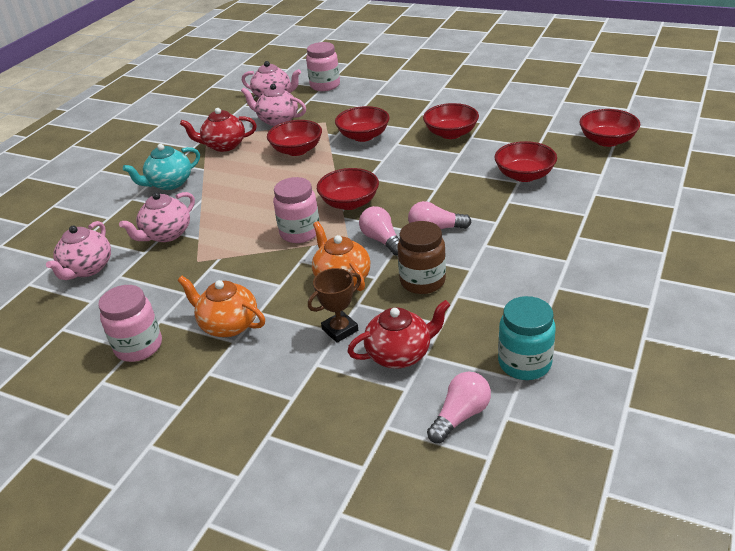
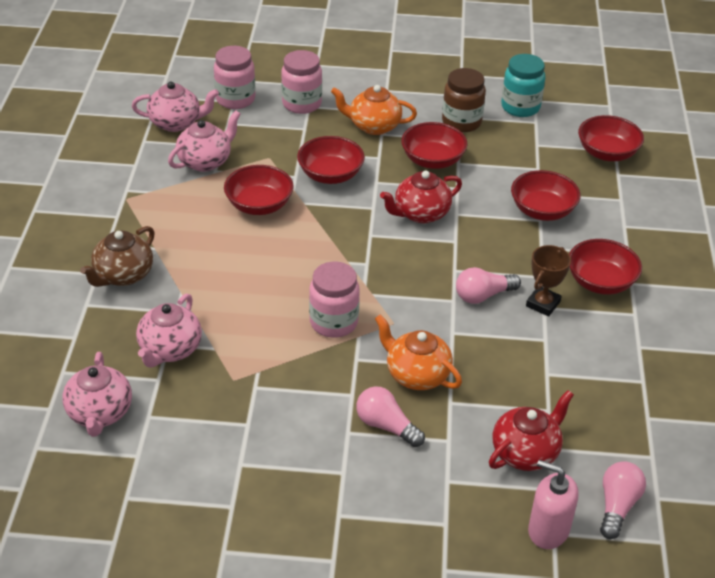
camera: 25 degrees left, 5 degrees up
pink jar [98,285,162,362] -> pink jar moved to [281,50,322,114]
turquoise teapot [123,144,200,190] -> brown teapot [80,226,155,287]
orange teapot [178,276,265,337] -> orange teapot moved to [331,85,417,135]
red teapot [180,108,257,152] -> red teapot moved to [380,171,462,223]
pink teapot [241,84,306,126] -> pink teapot turned 135 degrees clockwise [168,111,241,172]
brown trophy [308,268,361,343] -> brown trophy moved to [526,245,571,316]
red bowl [317,168,379,210] -> red bowl moved to [569,239,642,295]
pink light bulb [359,206,400,256] -> pink light bulb moved to [356,387,425,447]
brown jar [397,221,446,294] -> brown jar moved to [442,68,486,132]
turquoise jar [498,296,556,380] -> turquoise jar moved to [501,54,545,117]
none -> pink soap dispenser [528,460,579,549]

